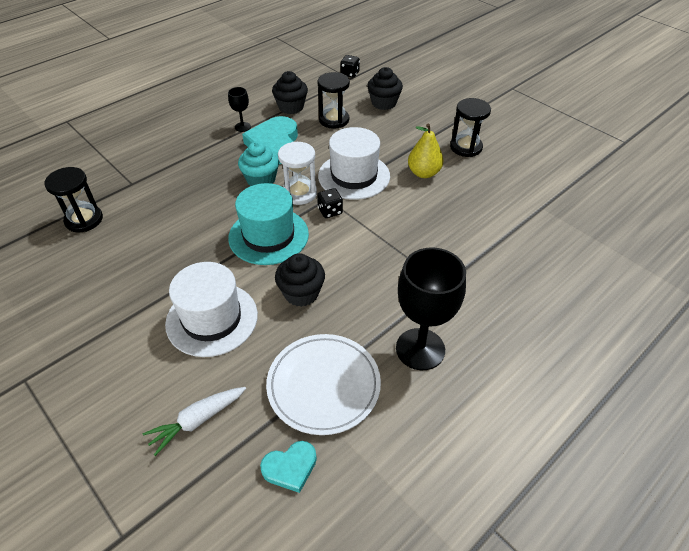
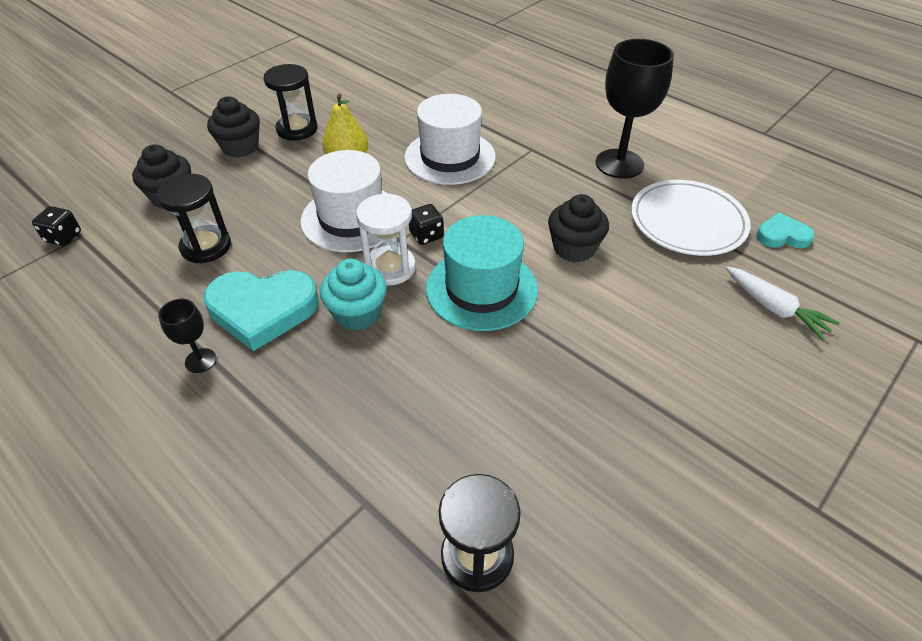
camera: 95 degrees left, 0 degrees up
white hat [165,262,258,357] -> white hat moved to [404,94,496,185]
turquoise heart [260,441,317,493] -> turquoise heart turned 60 degrees counterclockwise [756,212,815,248]
black cupcake [272,71,308,114] -> black cupcake moved to [207,96,260,158]

